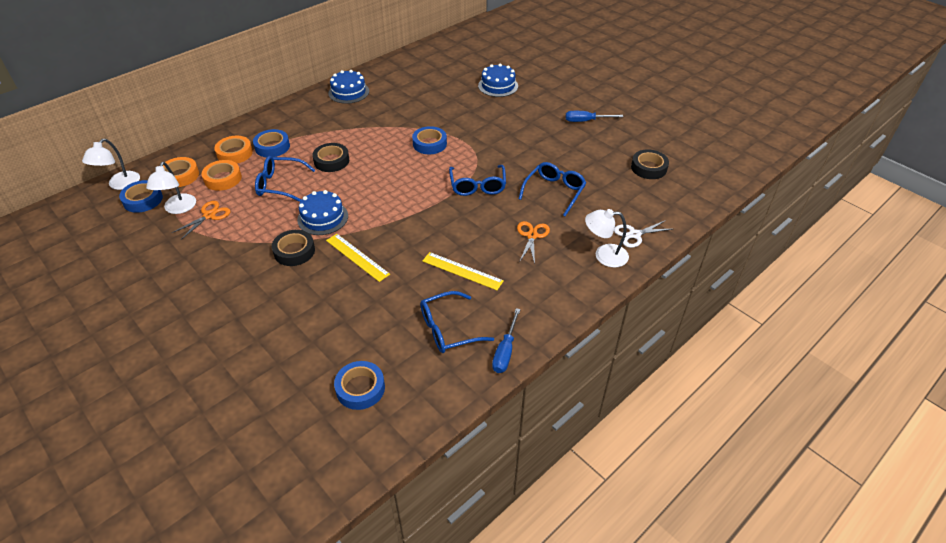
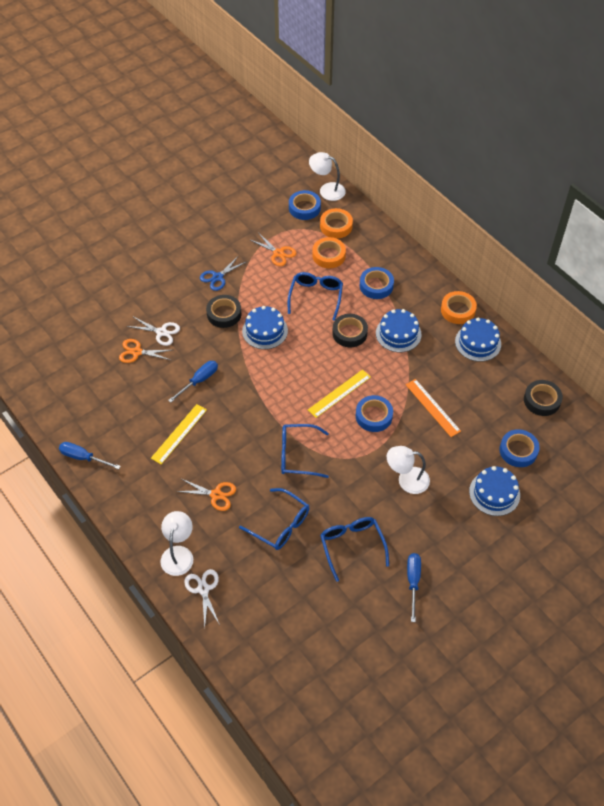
camera: 95 degrees right, 10 degrees up
white lamp [146,162,196,214] -> white lamp moved to [387,446,430,494]
orange tape [214,136,253,164] -> orange tape moved to [441,291,477,324]
yellow ruler [326,234,390,282] -> yellow ruler moved to [308,369,371,418]
blue tape [334,361,385,410] -> blue tape moved to [499,429,540,467]
blue glasses [420,291,494,353] -> blue glasses moved to [320,517,389,582]
black tape [631,149,669,179] -> black tape moved to [524,380,563,416]
none -> orange scissors [119,339,171,363]
none -> white scissors [127,316,180,346]
none -> blue screwdriver [168,361,218,403]
none -> blue scissors [200,255,246,291]
none -> blue cake [376,309,422,352]
none -> orange ruler [406,379,461,437]

